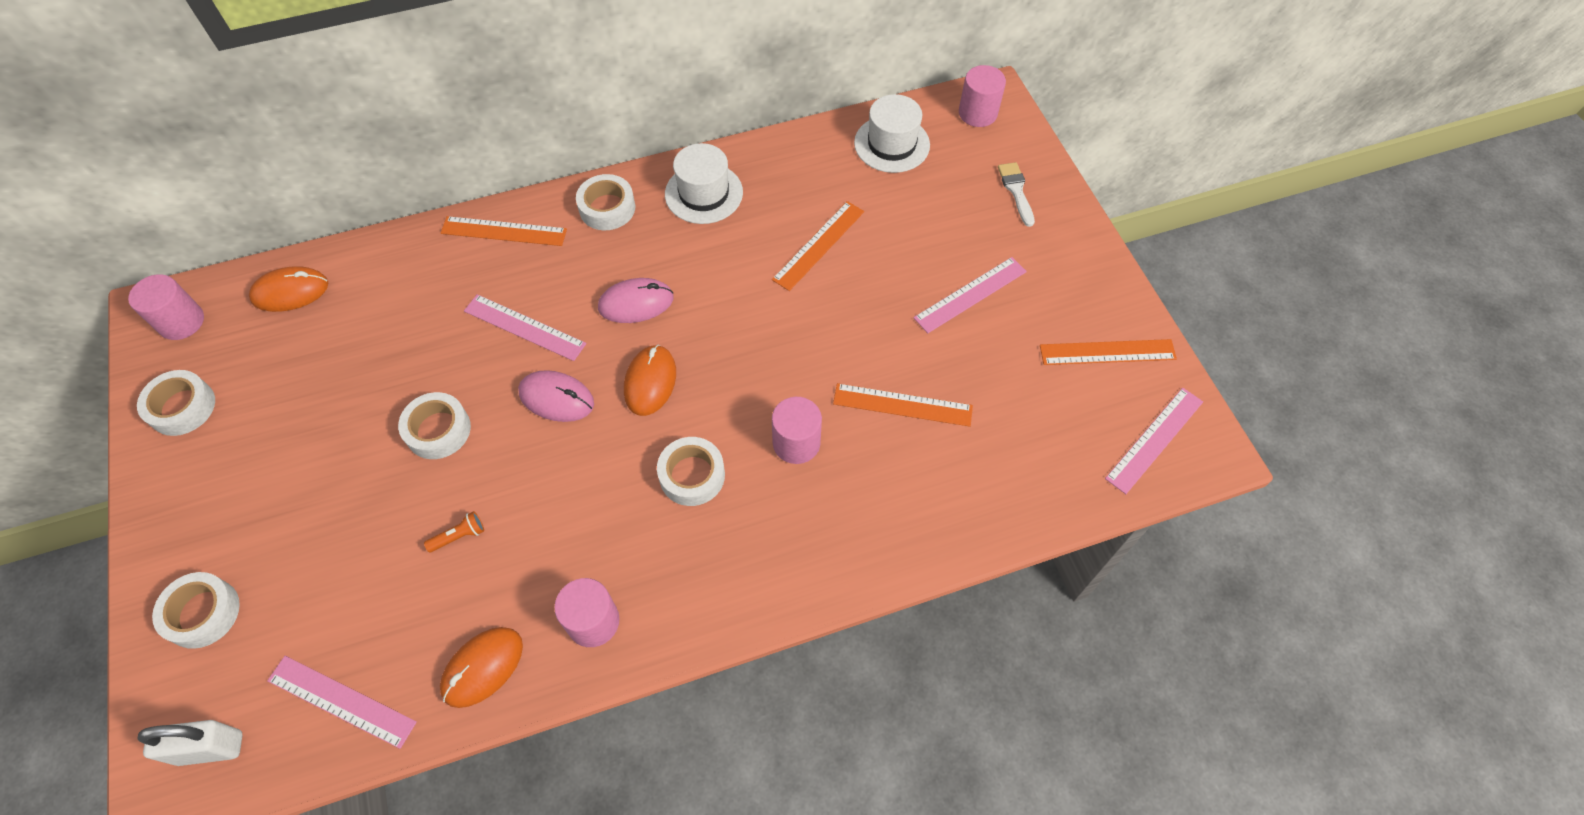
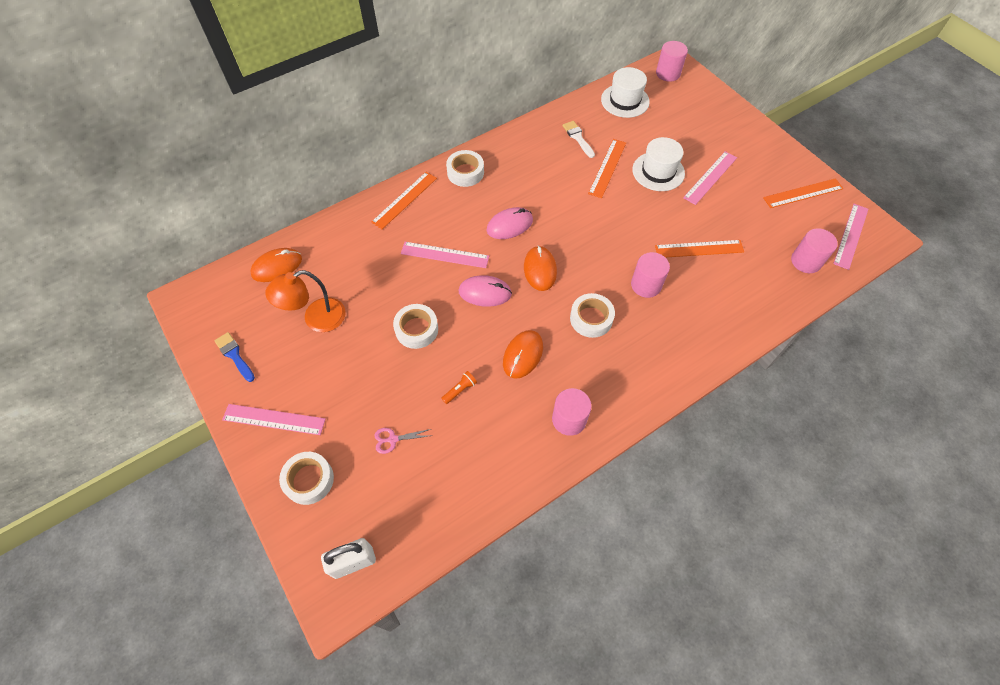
camera: 15 degrees left, 0 degrees up
pink cylinder [128,274,204,340] -> pink cylinder moved to [791,228,838,273]
white tape [137,370,215,436] -> blue brush [214,332,255,382]
pink ruler [267,656,417,749] -> pink ruler moved to [222,404,325,435]
orange mouse [440,627,523,708] -> orange mouse moved to [503,330,543,379]
orange ruler [441,216,567,246] -> orange ruler turned 45 degrees counterclockwise [371,172,437,229]
white hat [665,143,743,224] -> white hat moved to [632,137,685,191]
white brush [998,162,1035,227] -> white brush moved to [563,121,595,158]
none -> orange lamp [265,270,346,332]
none -> pink scissors [374,428,430,454]

